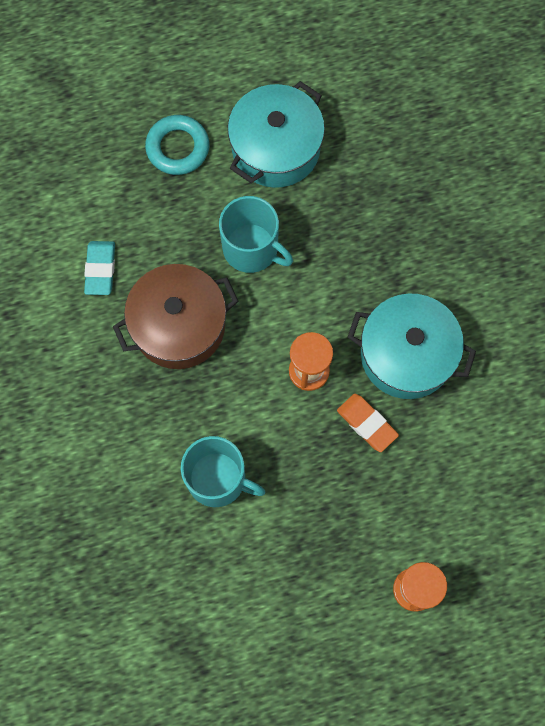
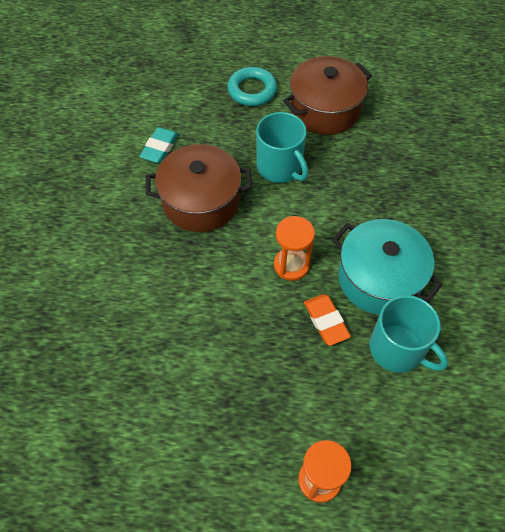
camera: 20 degrees right, 15 degrees down
turquoise mug [181,436,265,507] -> turquoise mug moved to [369,295,448,373]
turquoise pot [228,81,325,188] -> brown pot [283,56,372,135]

